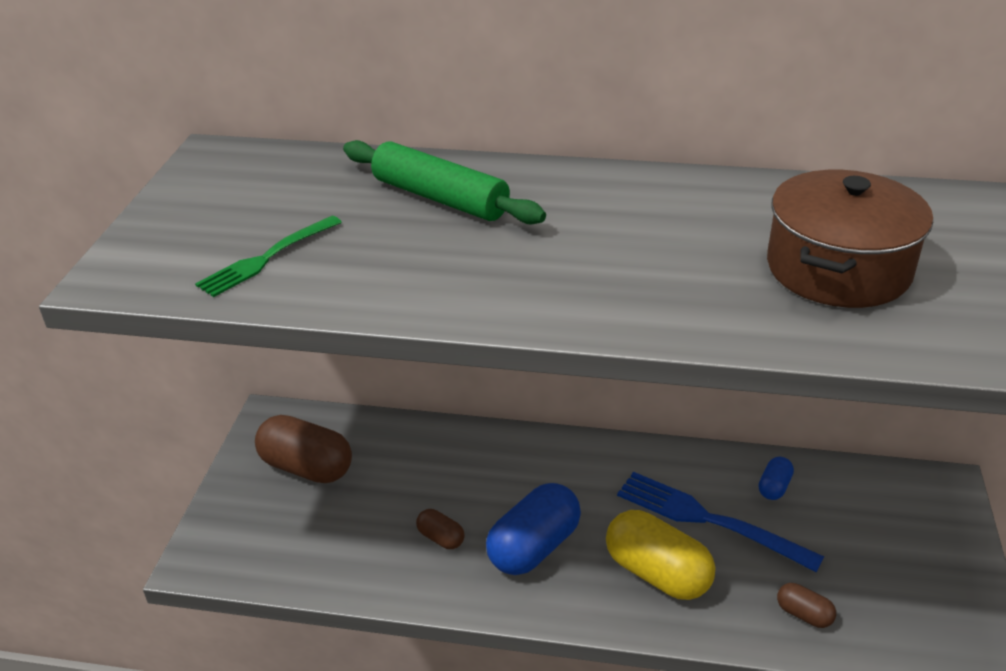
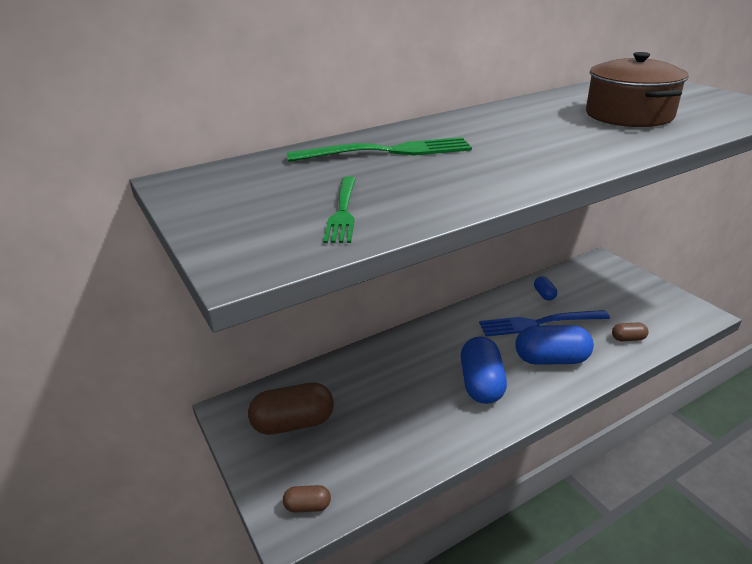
camera: 40 degrees left, 5 degrees down
green rolling pin [343,140,546,225] -> green fork [287,137,472,162]
brown capsule [416,509,465,549] -> brown capsule moved to [283,485,331,512]
yellow capsule [606,510,715,600] -> blue capsule [515,325,594,365]

